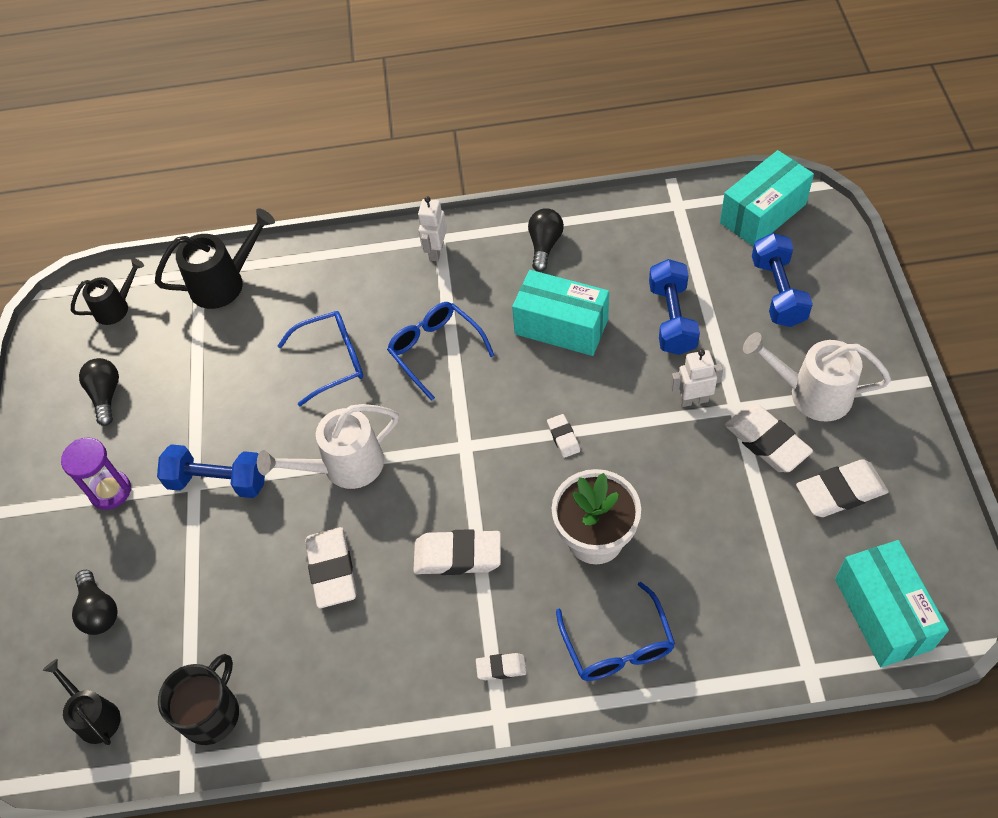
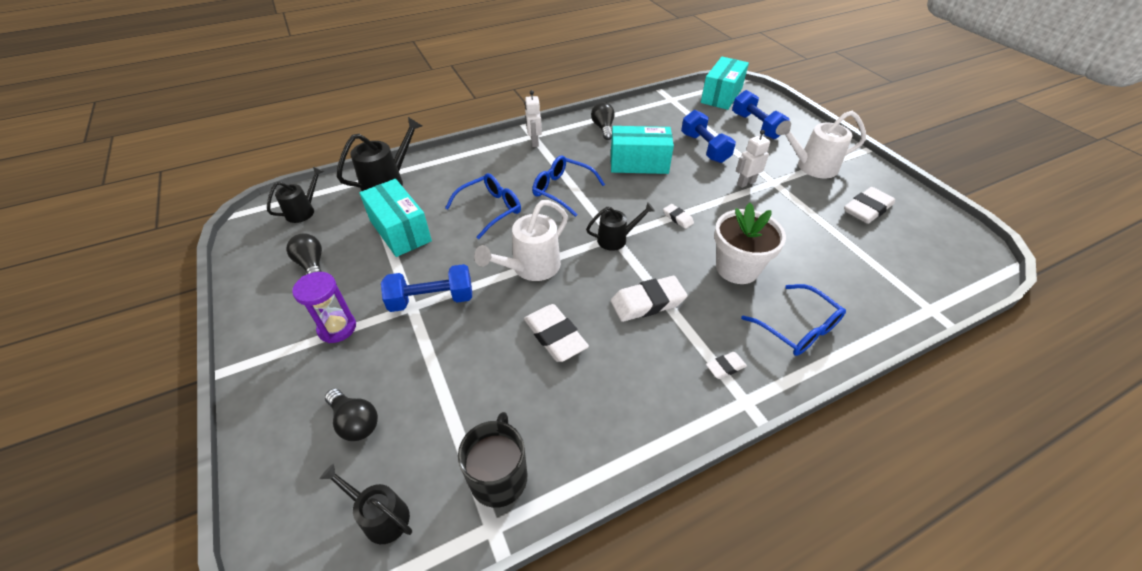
camera: 25 degrees left, 10 degrees down
white eraser [725,404,813,472] -> none
turquoise box [835,540,949,667] -> turquoise box moved to [359,179,432,257]
none -> black watering can [586,202,655,251]

